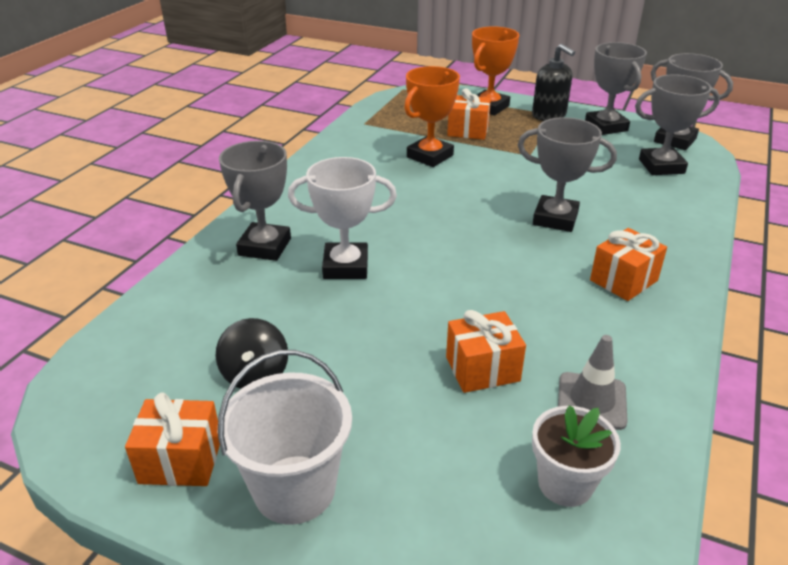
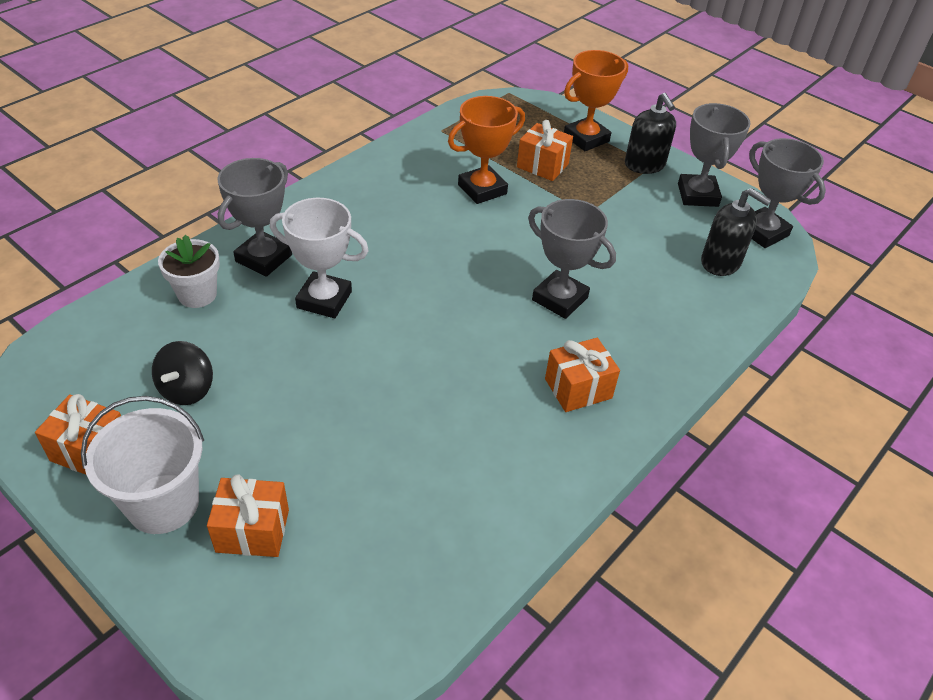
camera: 15 degrees right, 10 degrees up
orange gift [446,310,526,393] -> orange gift moved to [207,474,289,557]
white flower pot [532,405,621,507] -> white flower pot moved to [158,235,220,308]
grey traffic cone [558,335,628,430] -> none
grey trophy [635,74,720,175] -> black soap dispenser [701,188,771,276]

